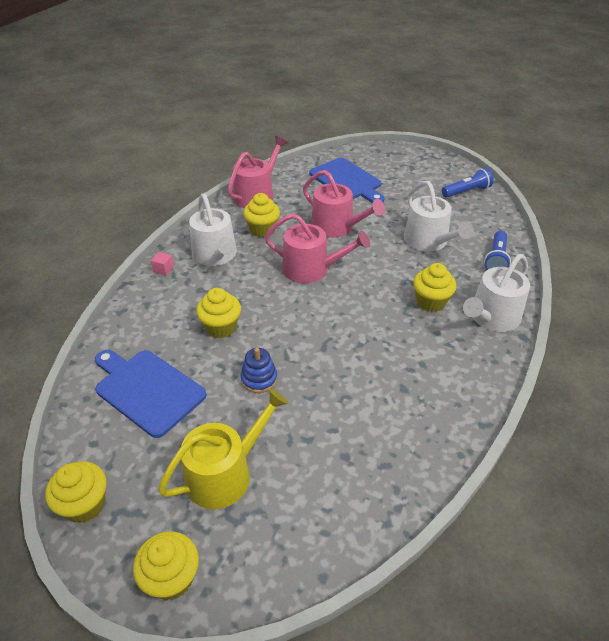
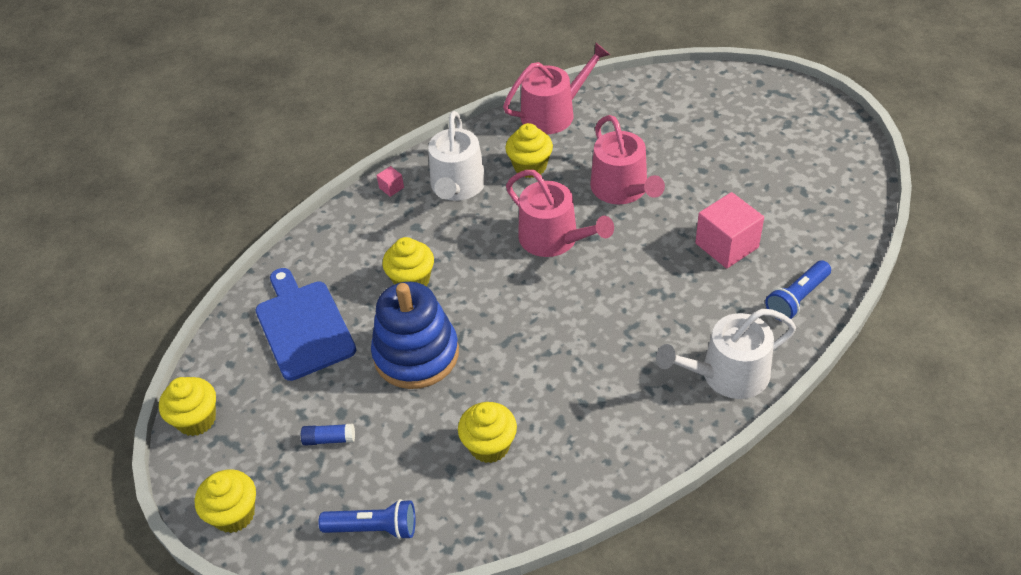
camera: 30 degrees right, 5 degrees up
yellow watering can [158,389,289,509] -> blue glue stick [301,424,355,446]
blue stacking toy [241,348,277,393] -> blue stacking toy [371,282,459,389], size x2.07
blue cutting board [309,158,385,203] -> none
white watering can [404,181,474,252] -> pink cube [695,192,764,269]
yellow cupcake [413,263,456,312] -> yellow cupcake moved to [458,402,517,463]
blue flashlight [442,168,494,198] -> blue flashlight moved to [318,499,415,540]

